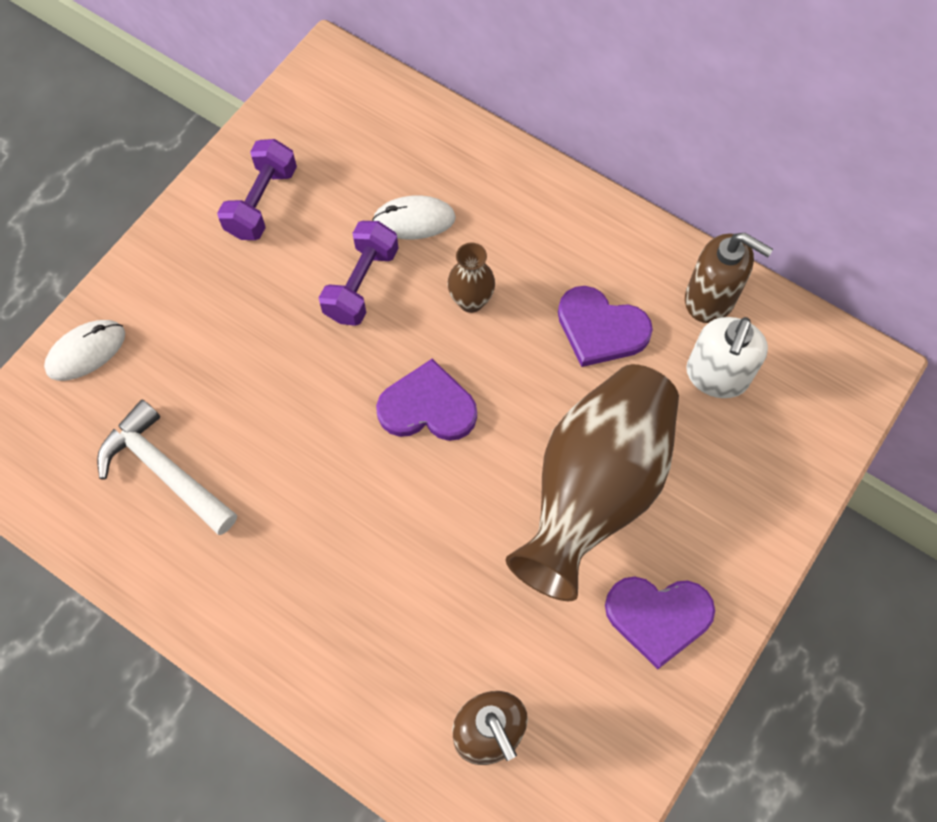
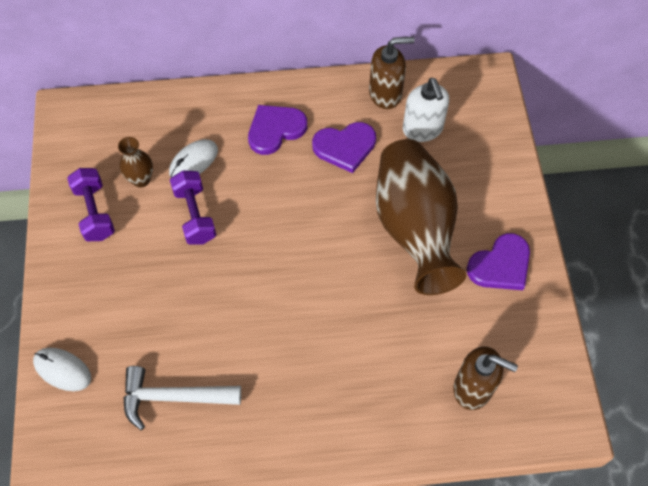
camera: 40 degrees left, 5 degrees down
white mouse [44,320,125,381] -> white mouse turned 75 degrees counterclockwise [33,348,91,391]
purple heart [376,359,477,441] -> purple heart moved to [248,105,307,155]
brown vase [447,242,495,313] -> brown vase moved to [118,137,153,188]

